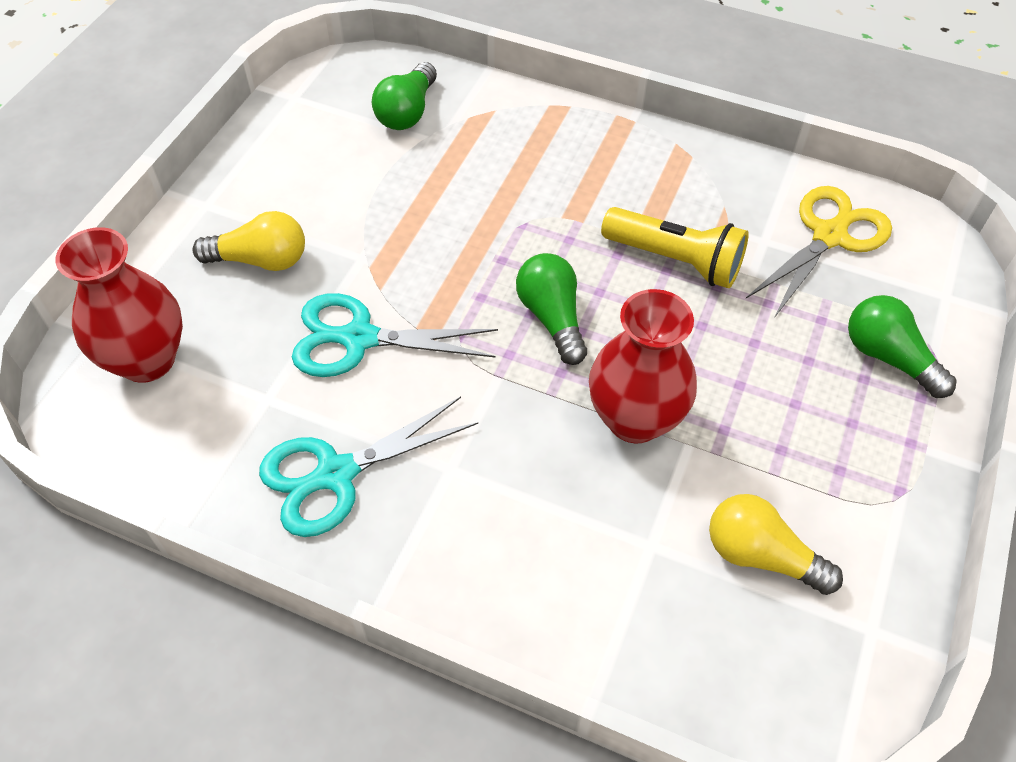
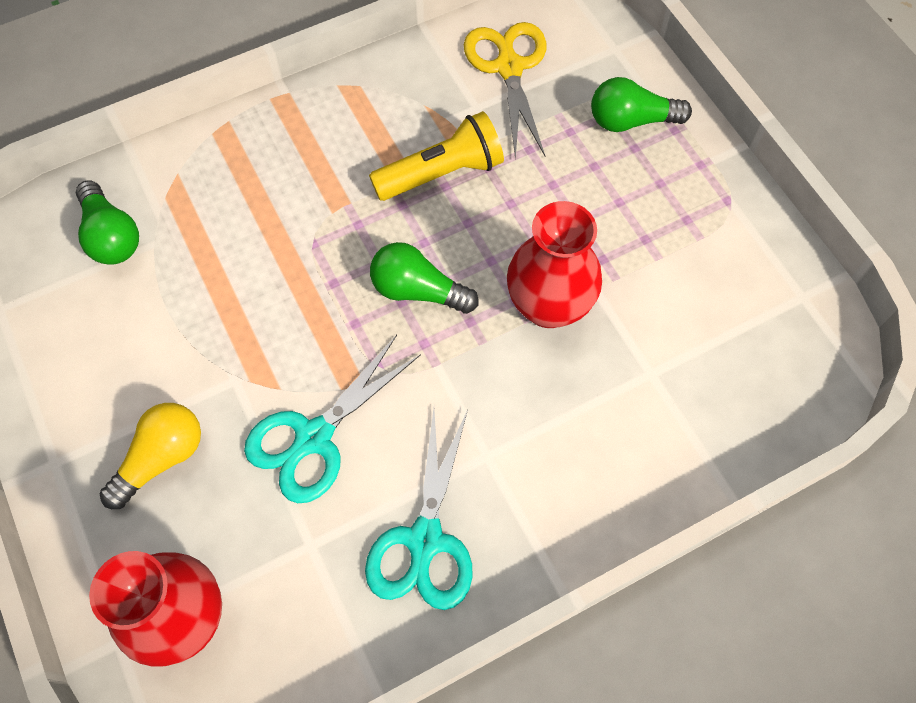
camera: 50 degrees left, 10 degrees up
yellow light bulb [709,494,843,595] -> none

